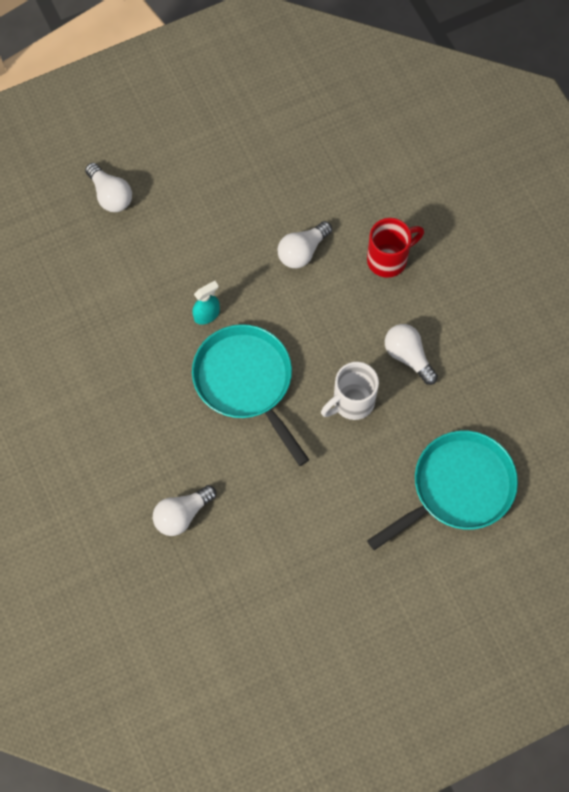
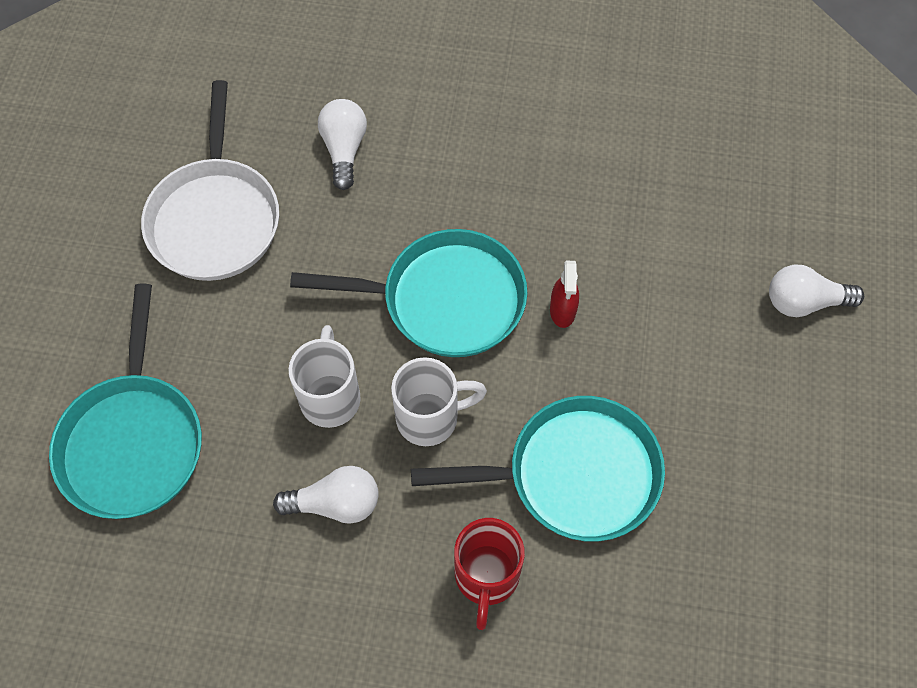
camera: 125 degrees right, 5 degrees down
turquoise spray bottle [192,281,220,325] -> red spray bottle [550,261,579,328]
white light bulb [278,221,332,268] -> turquoise pan [411,396,665,542]
none -> white pan [141,80,279,281]
none -> white mug [391,357,487,446]

